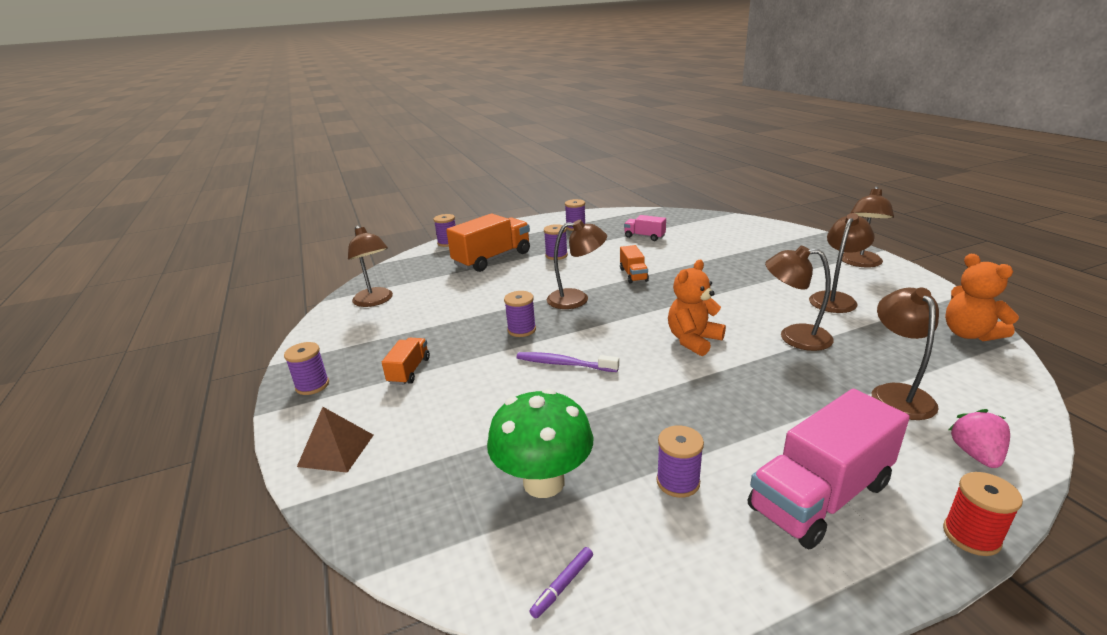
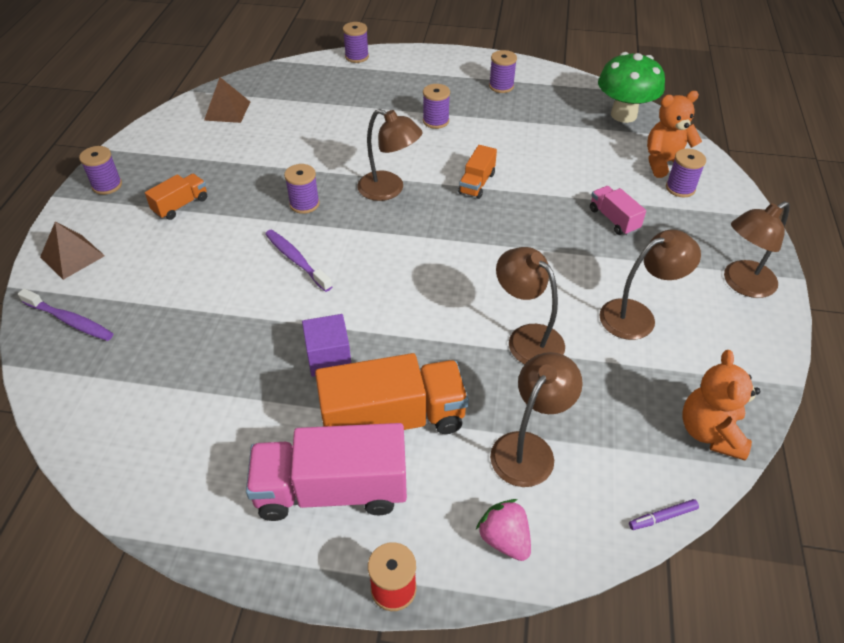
camera: 30 degrees right, 20 degrees up
brown lamp [348,226,393,307] -> brown pyramid [204,77,250,123]
orange truck [446,214,530,272] -> orange truck moved to [315,353,469,434]
green mushroom [487,388,593,498] -> green mushroom moved to [598,52,665,123]
purple marker [529,547,593,618] -> purple marker moved to [629,499,699,530]
pink truck [624,215,666,241] -> pink truck moved to [590,186,646,235]
purple spool [657,425,704,498] -> purple spool moved to [666,148,706,197]
orange teddy bear [668,260,726,356] -> orange teddy bear moved to [647,91,702,178]
pink strawberry [949,409,1010,468] -> pink strawberry turned 75 degrees counterclockwise [476,499,531,561]
none -> purple toothbrush [18,289,113,341]
none -> purple cube [302,314,351,377]

